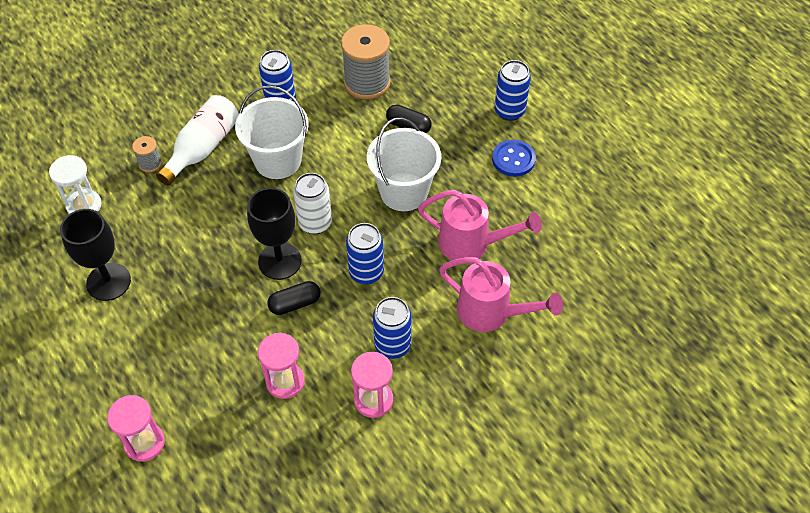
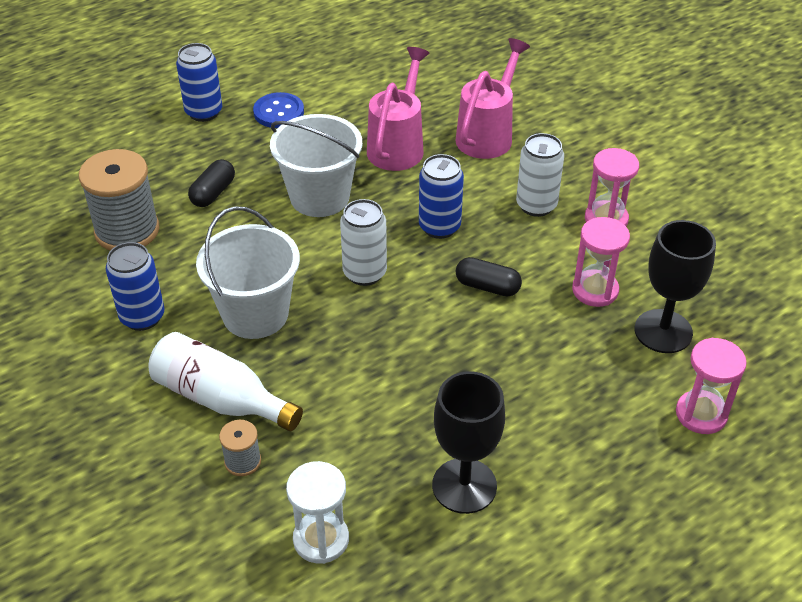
camera: 90 degrees left, 10 degrees down
black goblet [247,188,302,280] -> black goblet moved to [635,220,716,353]
black capsule [267,281,321,315] -> black capsule turned 45 degrees counterclockwise [456,257,522,296]
blue can [373,297,412,359] -> white can [516,133,564,217]

